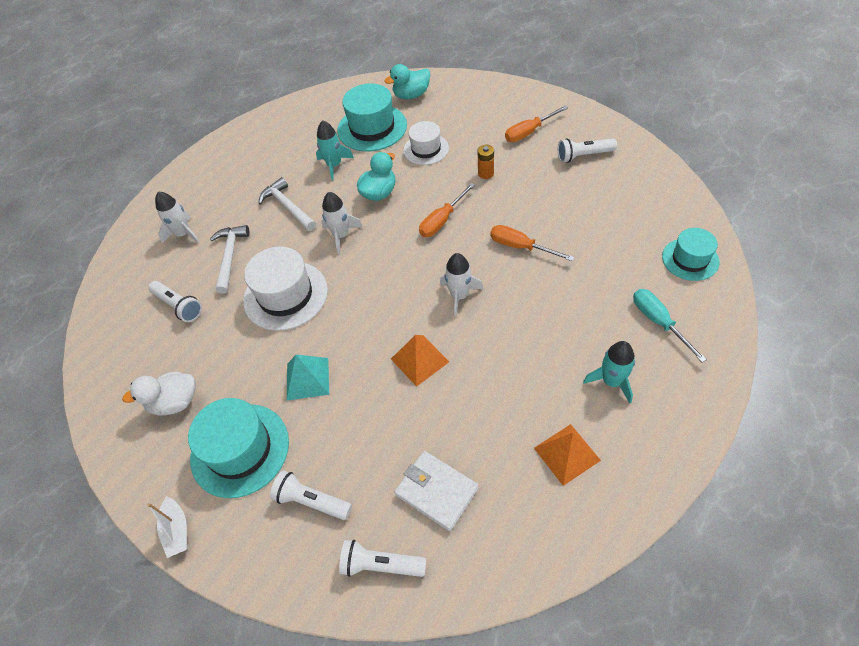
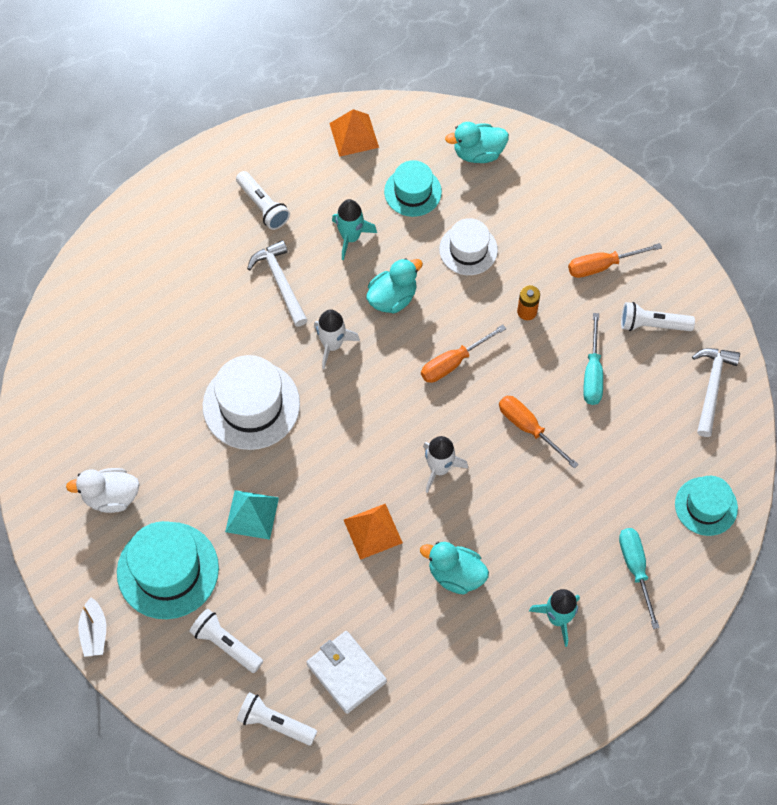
camera: 10 degrees right, 10 degrees up
white flashlight [148,281,202,322] -> white flashlight moved to [236,171,290,230]
white rocket [155,192,200,243] -> none
white hammer [210,225,250,294] -> white hammer moved to [692,348,740,437]
turquoise hat [337,83,407,152] -> turquoise hat [384,160,442,217], size x0.63
orange pyramid [534,424,601,486] -> orange pyramid moved to [329,109,379,157]
none -> turquoise duck [420,542,489,594]
none -> turquoise screwdriver [583,313,603,405]

